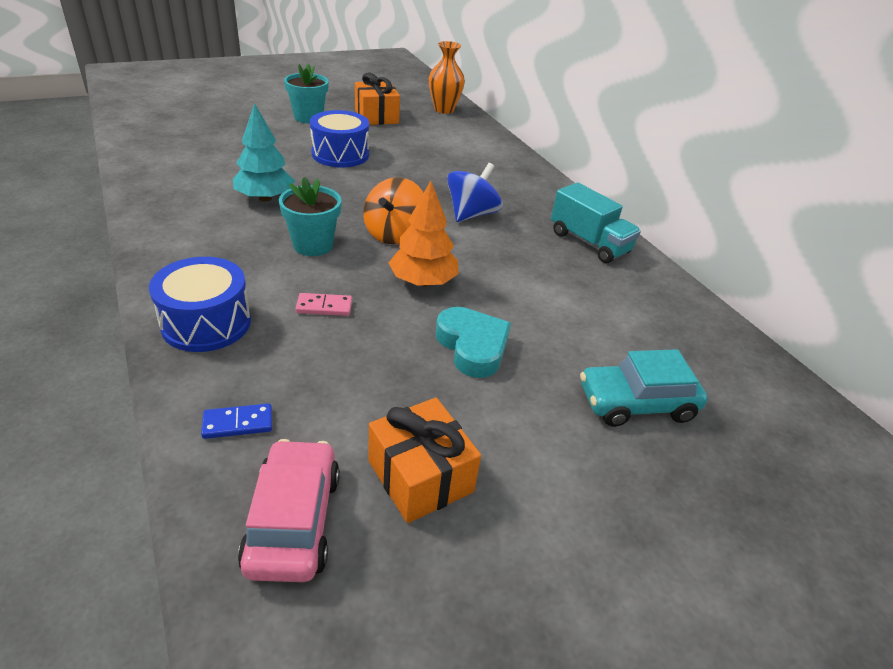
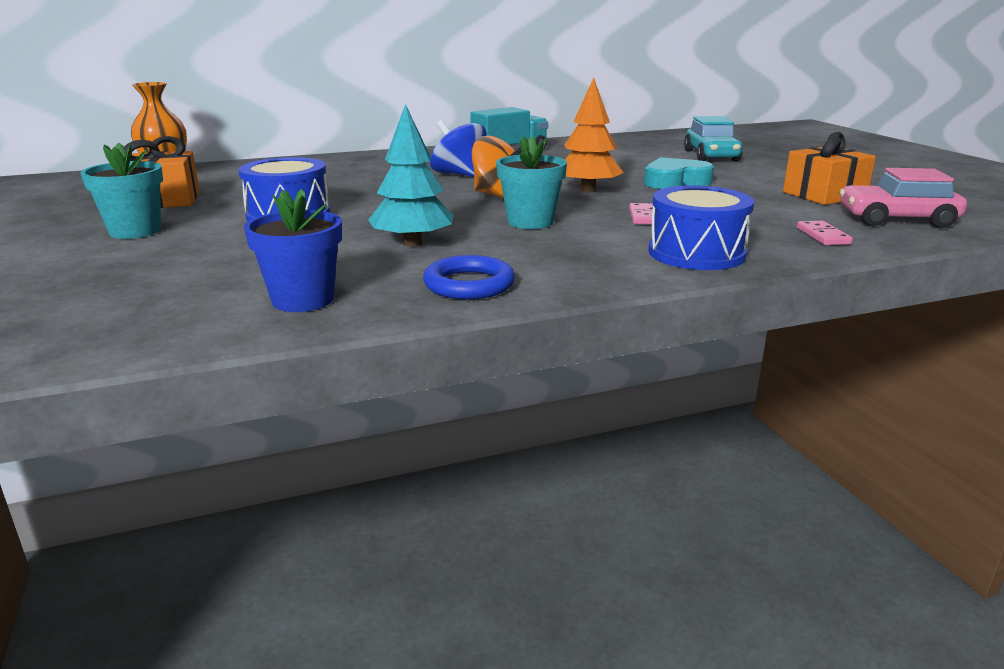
camera: 80 degrees left, 15 degrees down
blue domino [201,403,272,439] -> pink domino [797,221,853,245]
none -> blue flower pot [244,189,342,312]
none -> blue ring [423,255,515,299]

